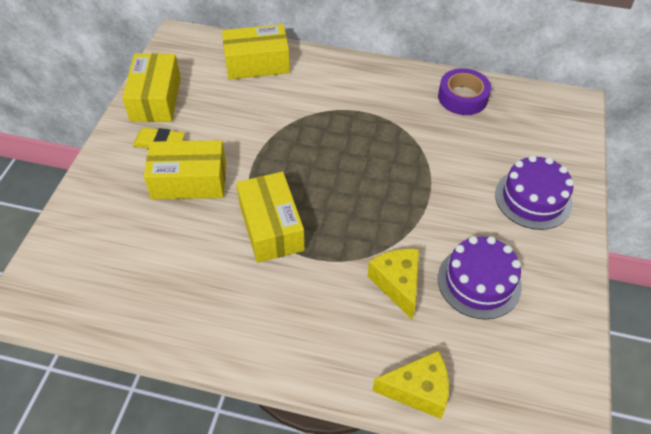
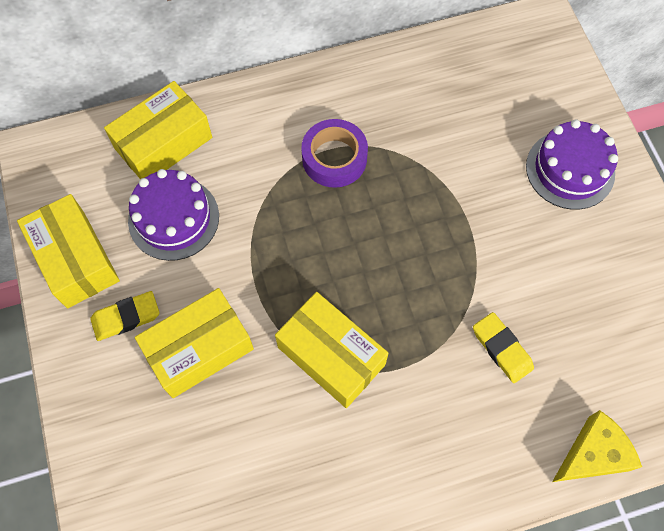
camera: 30 degrees left, 15 degrees up
yellow cheese [367,249,419,319] -> yellow eraser [473,312,534,383]
purple tape [438,68,491,115] -> purple tape moved to [301,119,368,188]
purple cake [438,236,522,320] -> purple cake moved to [128,169,219,261]

